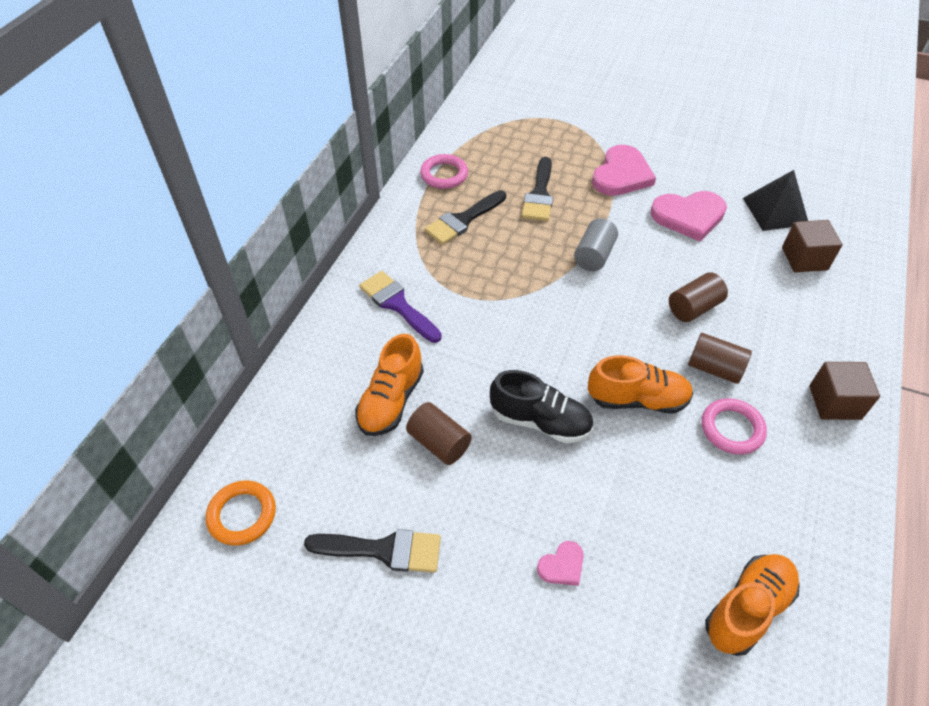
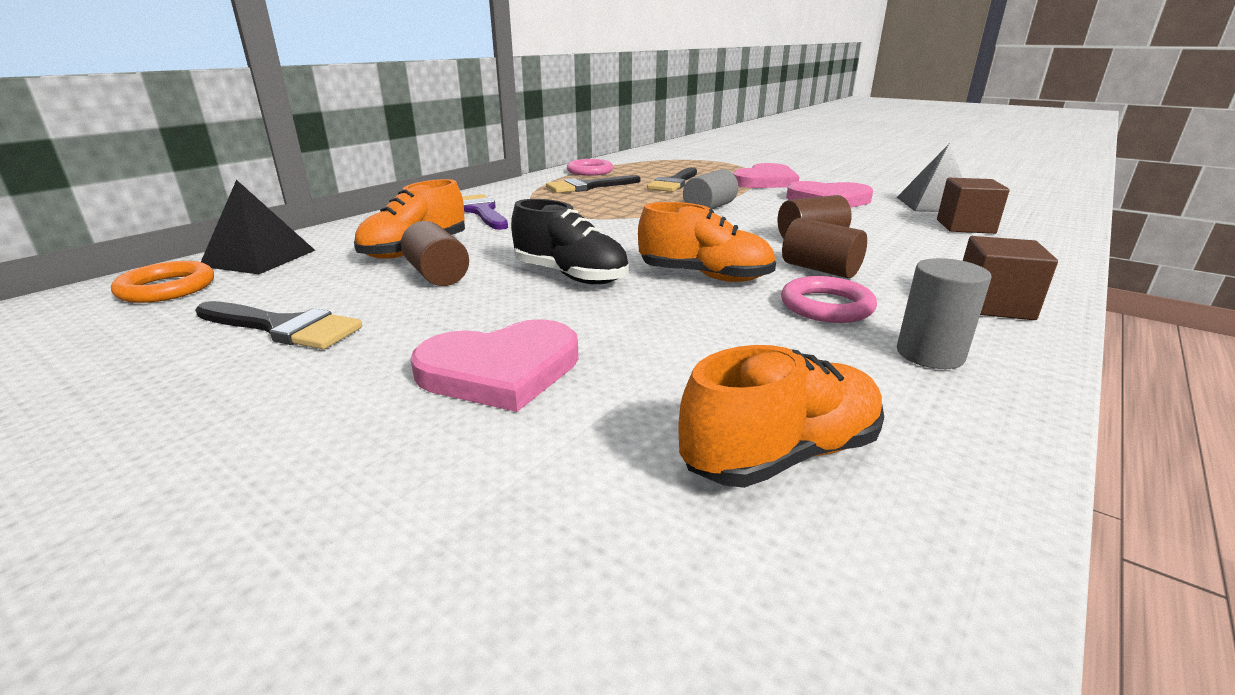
camera: 15 degrees right, 25 degrees down
pink heart [537,541,584,586] -> pink heart [411,319,579,412], size x2.06
none -> black pyramid [201,180,315,274]
none -> grey cylinder [897,258,992,369]

